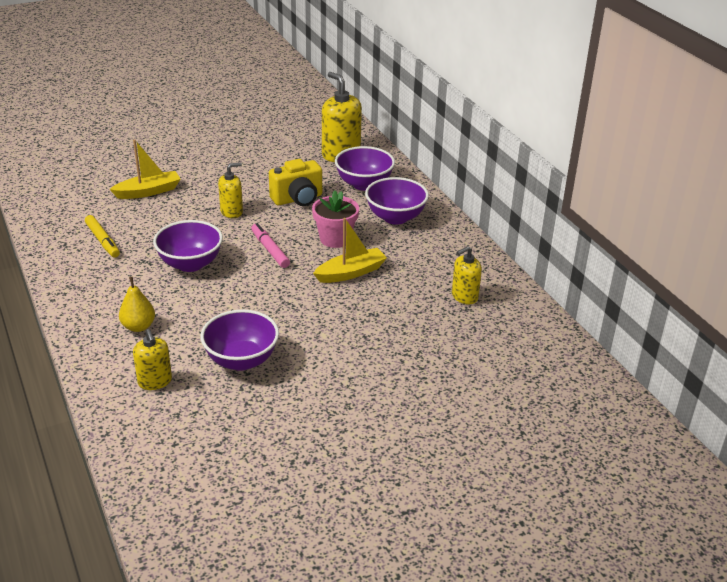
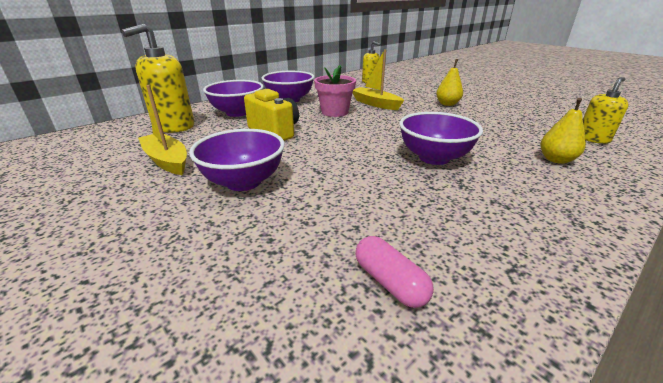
camera: 105 degrees left, 5 degrees down
yellow marker [85,215,120,258] -> none
yellow boat [109,139,180,199] -> yellow boat moved to [138,85,187,175]
purple bowl [200,309,279,371] -> purple bowl moved to [189,129,285,191]
yellow soap dispenser [218,163,243,218] -> none
pink marker [251,223,290,268] -> none
none -> pink capsule [355,236,434,308]
none -> yellow pear [436,59,463,106]

